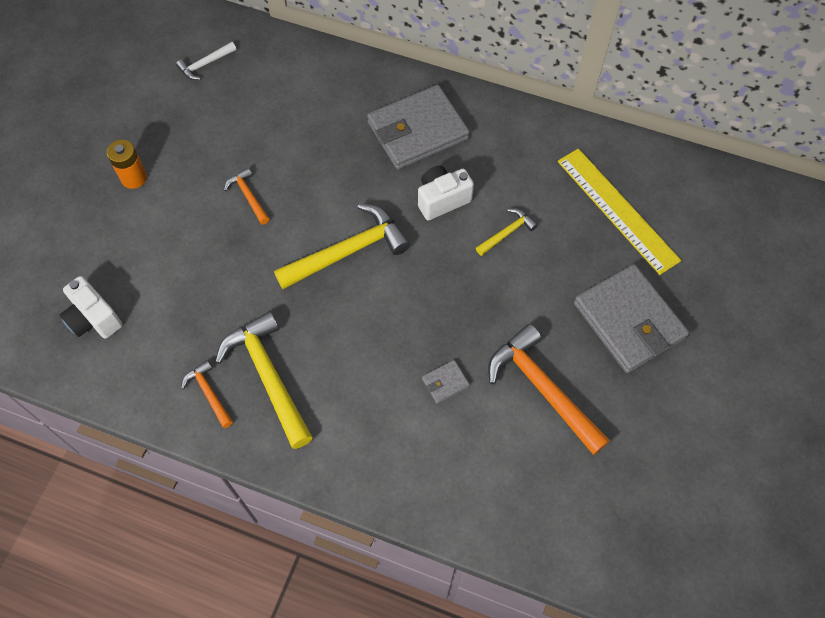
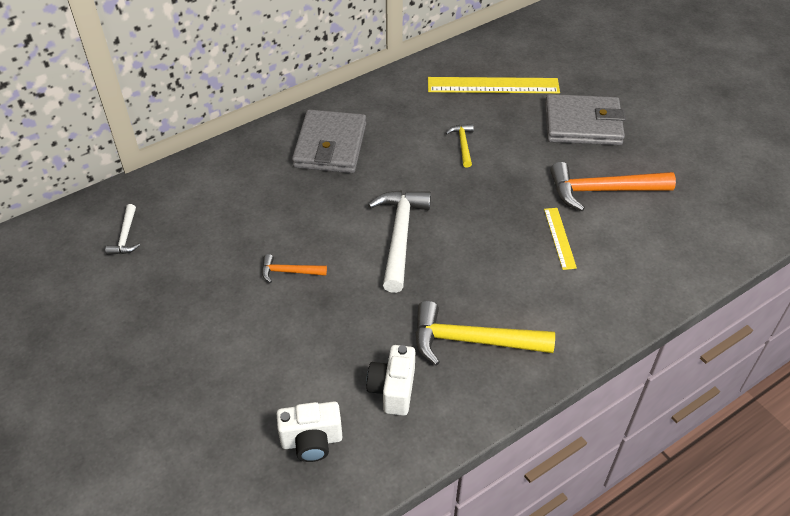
camera: 55 degrees left, 15 degrees down
orange battery [107,140,147,189] -> none
orange hammer [181,360,233,428] -> none
yellow hammer [274,204,410,290] -> white hammer [368,190,431,293]
white camera [418,166,474,220] -> white camera moved to [366,345,415,416]
grey wallet [422,360,470,404] -> yellow ruler [544,208,577,270]

